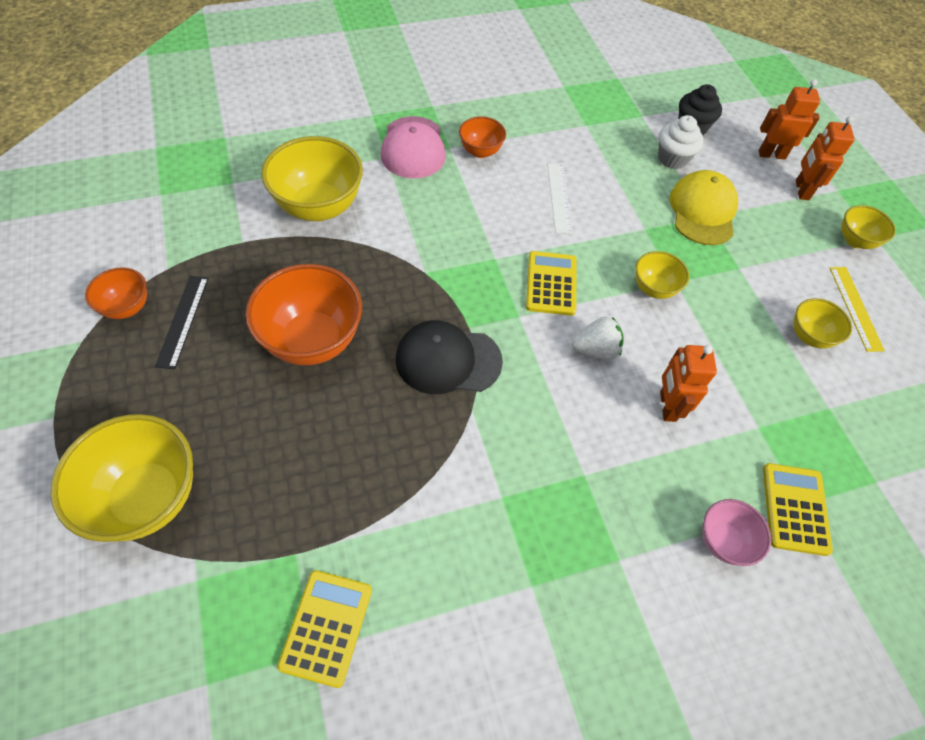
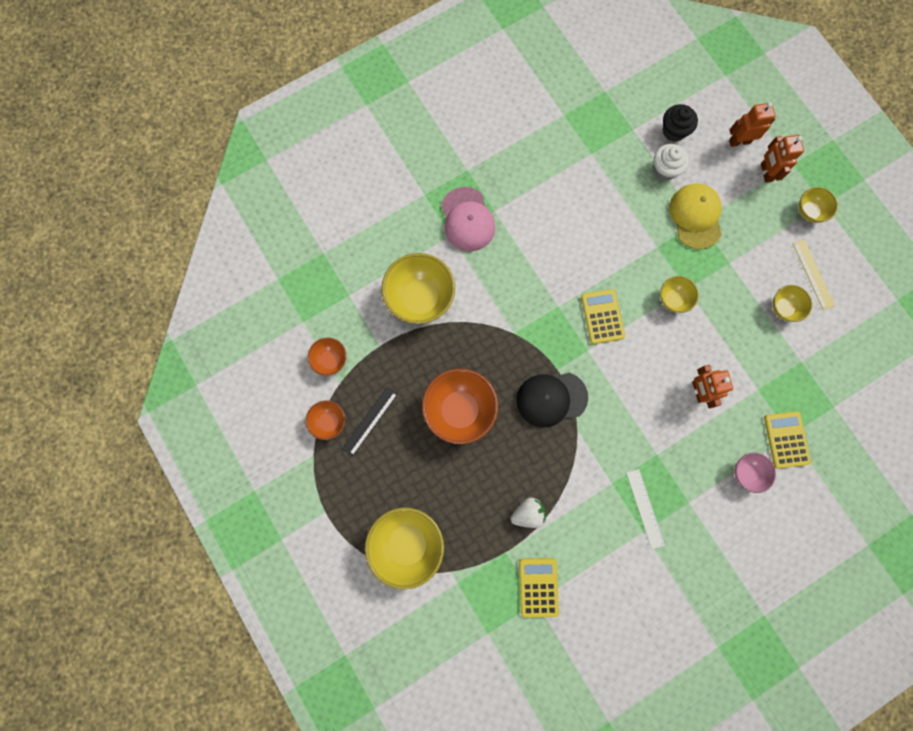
camera: 10 degrees left, 20 degrees up
black ruler [155,276,209,369] -> black ruler turned 45 degrees clockwise [342,387,398,456]
orange bowl [459,116,506,158] -> orange bowl moved to [308,338,347,376]
white ruler [547,163,573,234] -> white ruler moved to [627,469,665,549]
white strawberry [572,317,624,360] -> white strawberry moved to [511,497,546,528]

